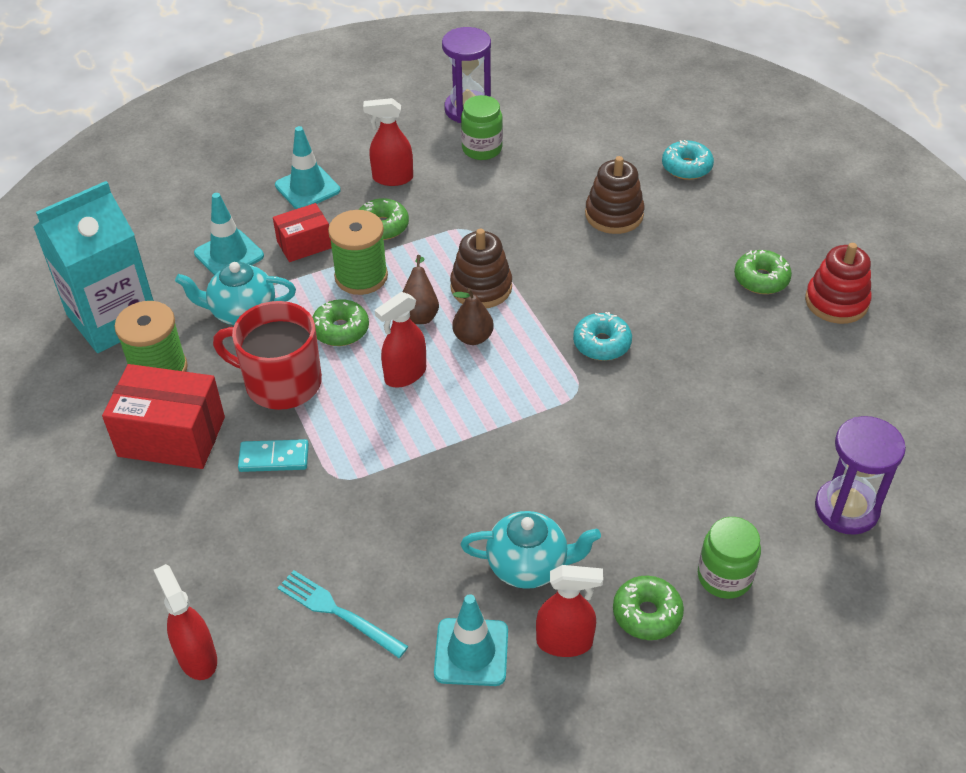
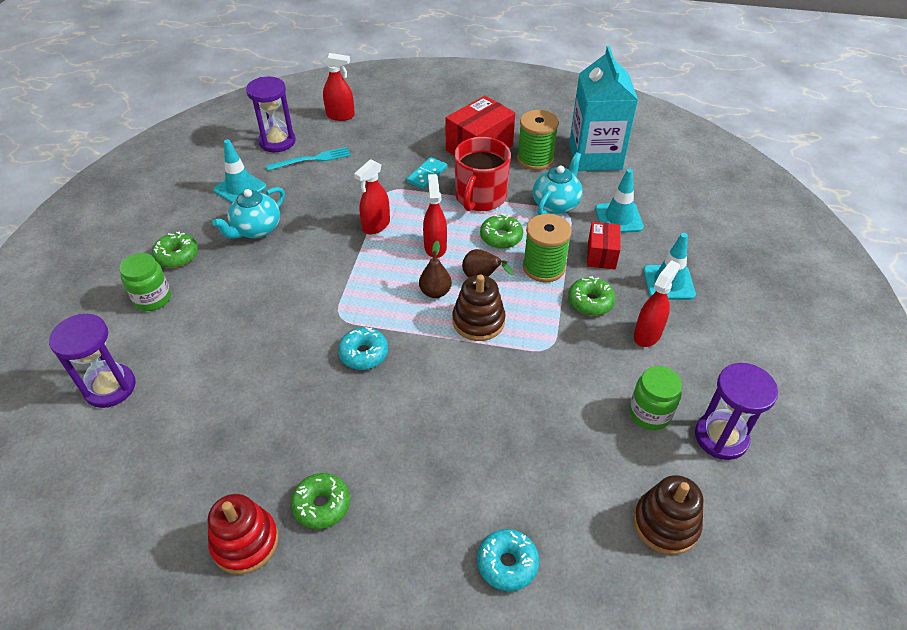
camera: 125 degrees right, 0 degrees up
red mug [213,301,322,410] -> red mug turned 150 degrees clockwise [454,137,511,211]
red spray bottle [536,565,603,657] -> red spray bottle moved to [354,159,390,234]
brown stacking toy [585,156,644,234] -> brown stacking toy moved to [633,475,703,555]
none -> purple hourglass [246,77,296,152]

